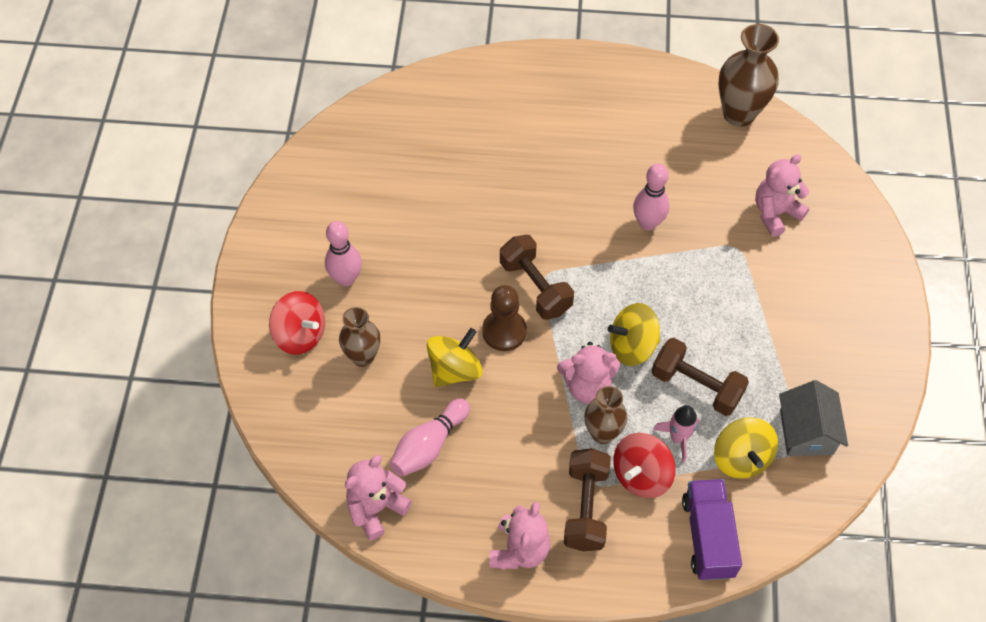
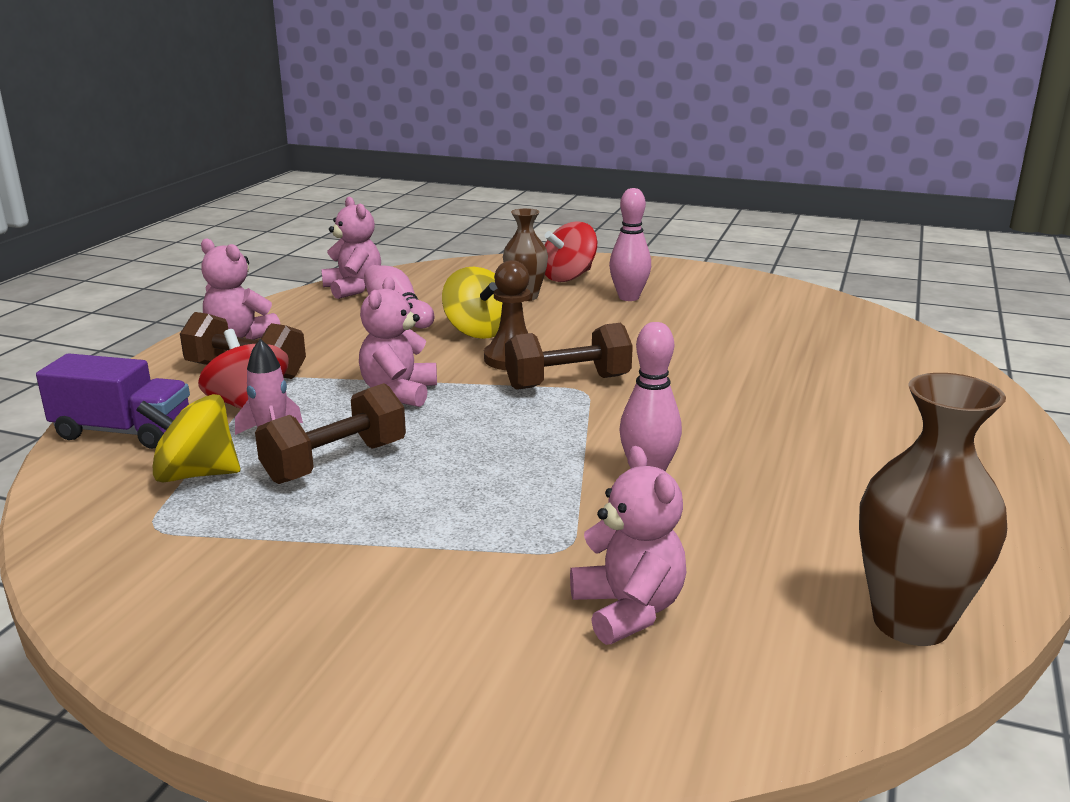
camera: 105 degrees right, 35 degrees down
brown vase [584,386,627,444] -> none
yellow spinning top [608,303,660,366] -> none
grey house [779,380,848,456] -> none

